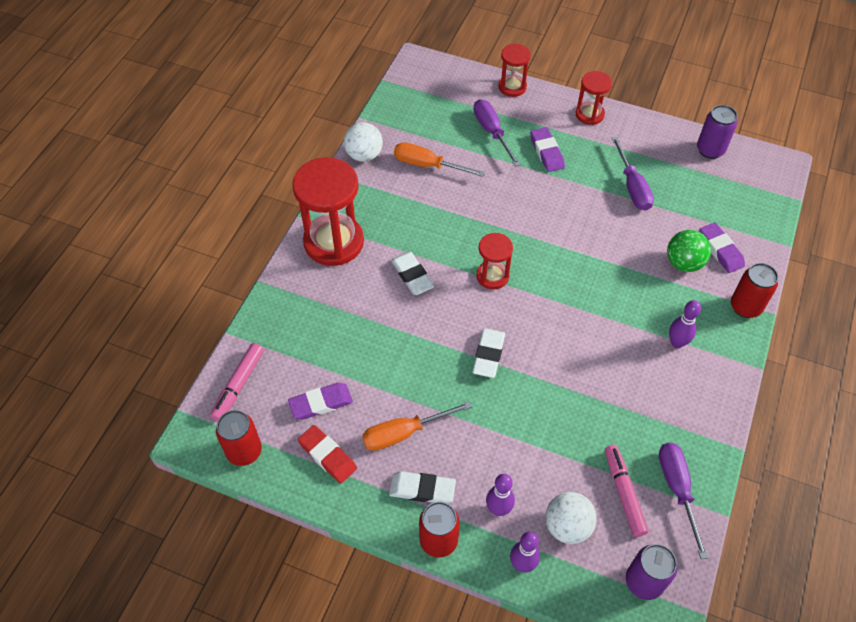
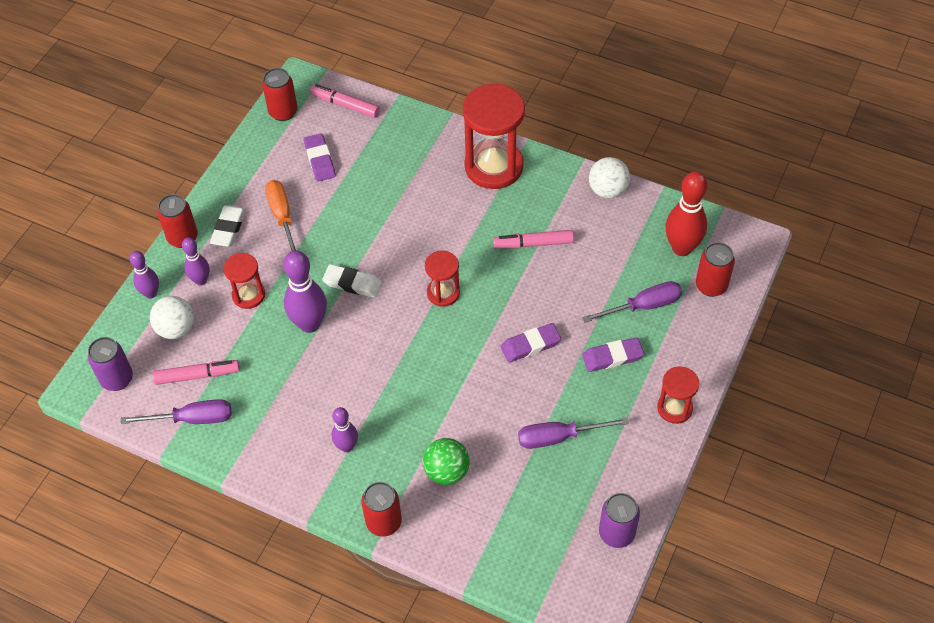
camera: 95 degrees right, 0 degrees up
red eraser [298,425,357,484] -> none
white eraser [391,252,434,295] -> none
orange screwdriver [394,142,485,177] -> none
red hourglass [498,43,531,97] -> red hourglass moved to [224,253,265,309]
purple eraser [699,222,745,273] -> purple eraser moved to [501,323,561,363]
none -> purple bowling pin [283,250,327,333]
none -> pink marker [493,230,574,249]
none -> red bowling pin [665,171,707,256]
none -> red can [696,242,735,297]

